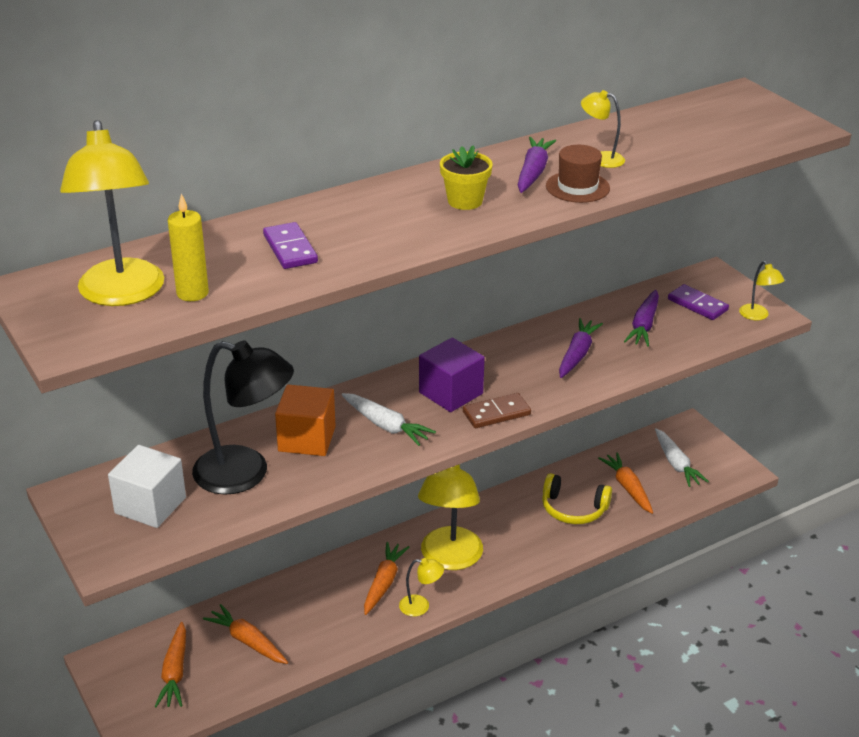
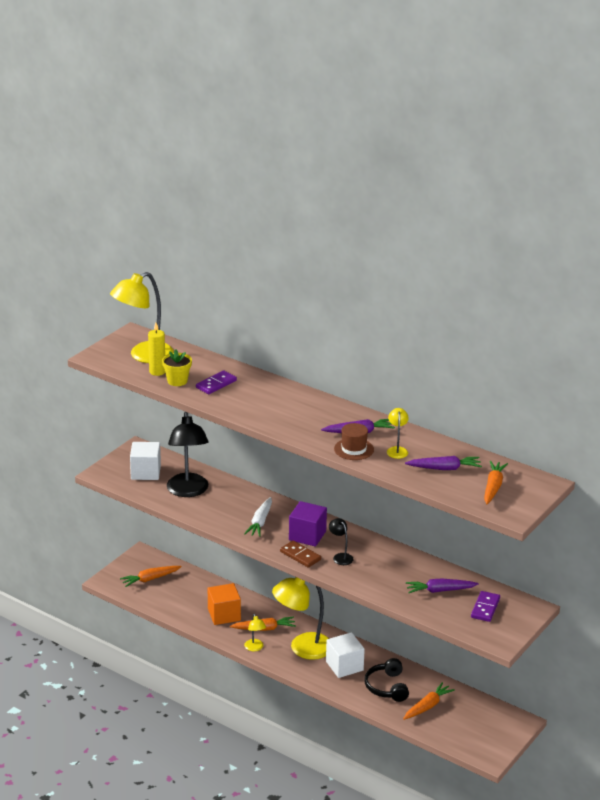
camera: 65 degrees right, 5 degrees down
orange carrot [203,604,288,664] -> orange carrot moved to [484,461,508,504]
orange cube [275,384,336,456] -> orange cube moved to [208,583,241,625]
yellow flower pot [440,145,493,210] -> yellow flower pot moved to [162,349,192,386]
yellow headphones [542,473,612,524] -> black headphones [364,658,409,702]
purple carrot [559,318,603,378] -> purple carrot moved to [405,456,482,470]
white carrot [655,428,709,487] -> none
yellow lamp [739,261,785,320] -> none
none -> white cube [326,632,365,678]
none -> black lamp [329,518,353,565]

